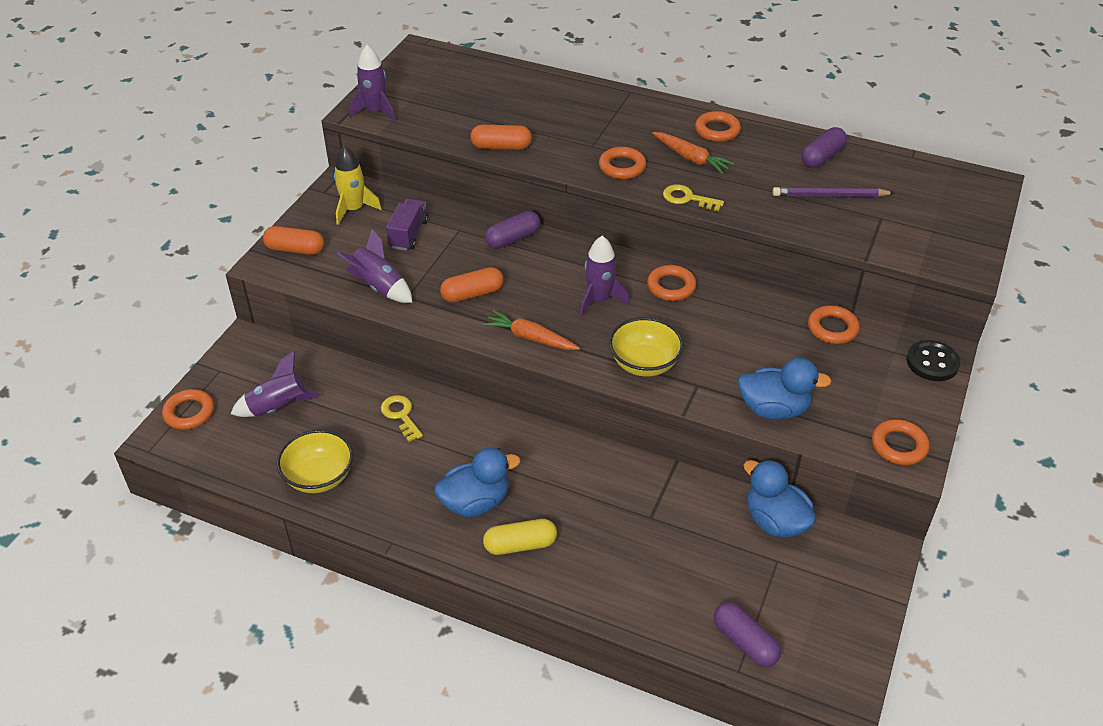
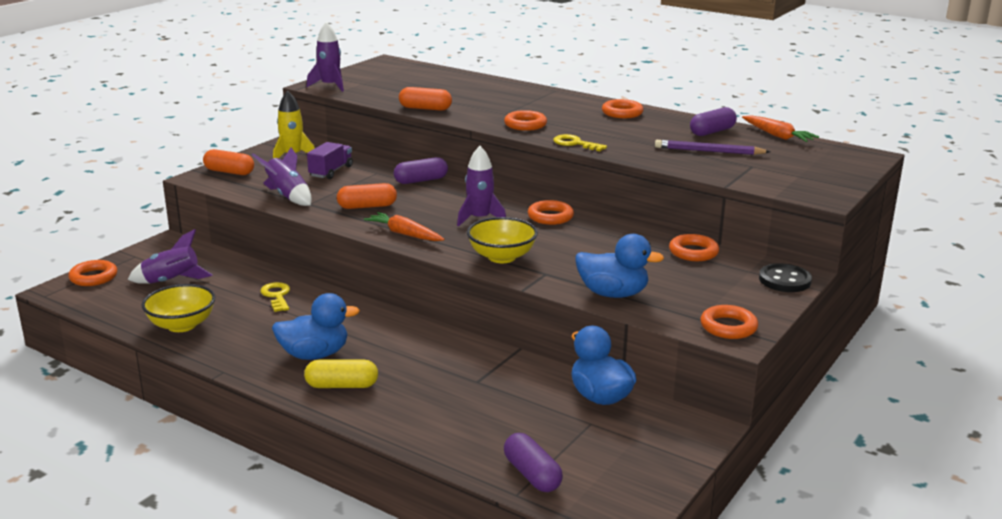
camera: 10 degrees right, 20 degrees down
orange carrot [652,132,735,174] -> orange carrot moved to [742,115,819,142]

